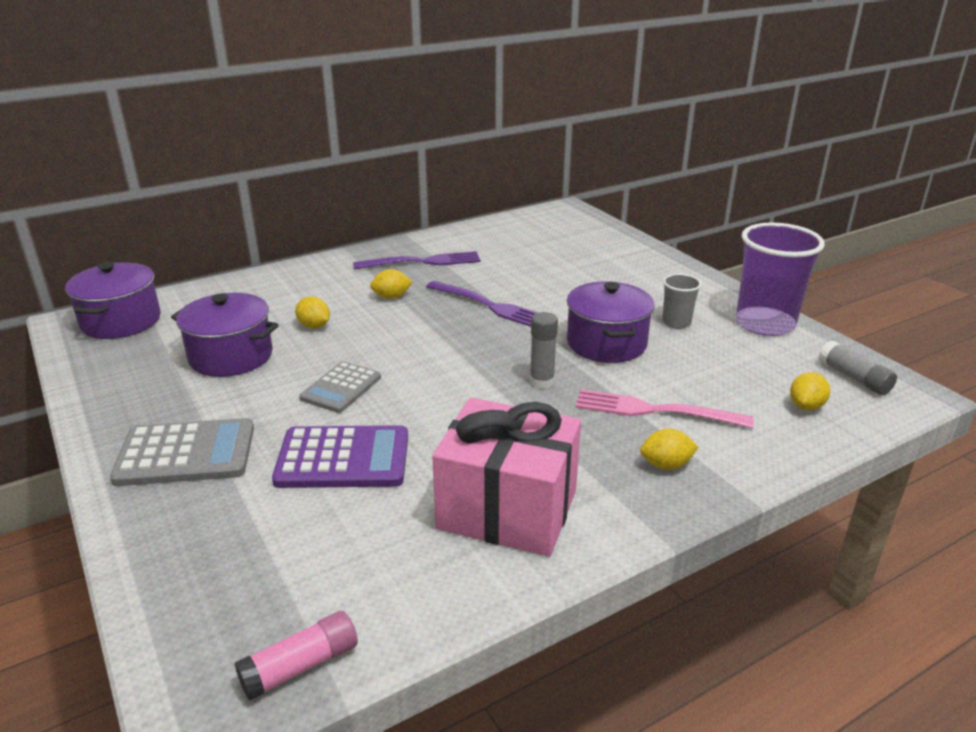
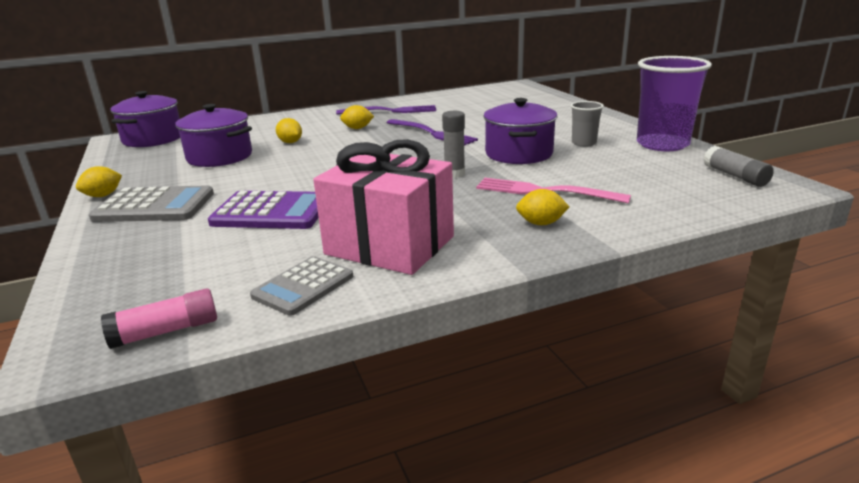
camera: 10 degrees right, 5 degrees down
grey calculator [299,361,381,413] -> grey calculator moved to [250,256,353,316]
yellow lemon [790,372,830,410] -> yellow lemon moved to [76,166,122,197]

